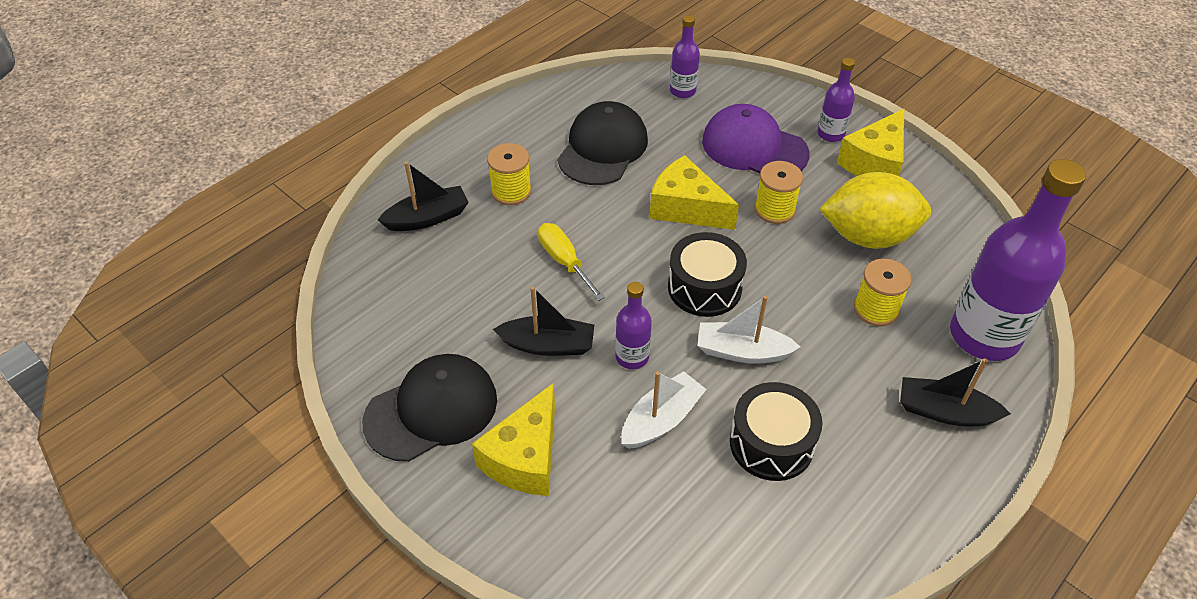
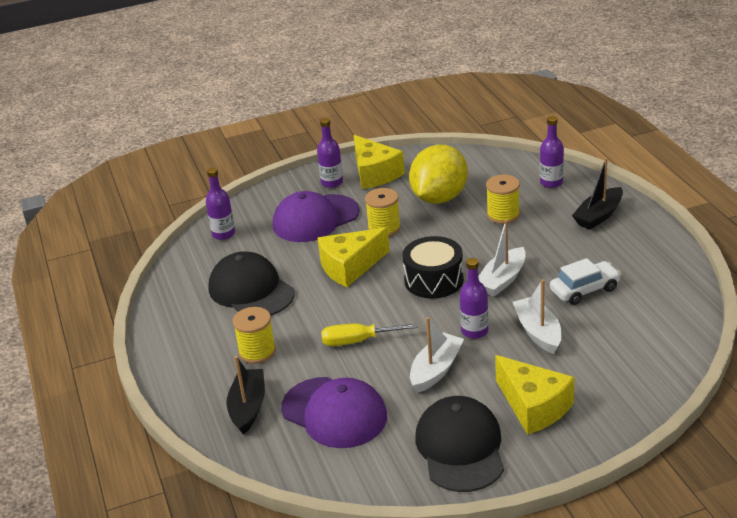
camera: 60 degrees left, 15 degrees down
black boat [493,286,594,356] -> white boat [410,317,464,393]
black drum [730,382,822,481] -> white car [550,258,621,305]
purple bottle [950,159,1086,361] -> purple bottle [540,116,564,188], size x0.47
none -> purple cap [281,377,387,448]

